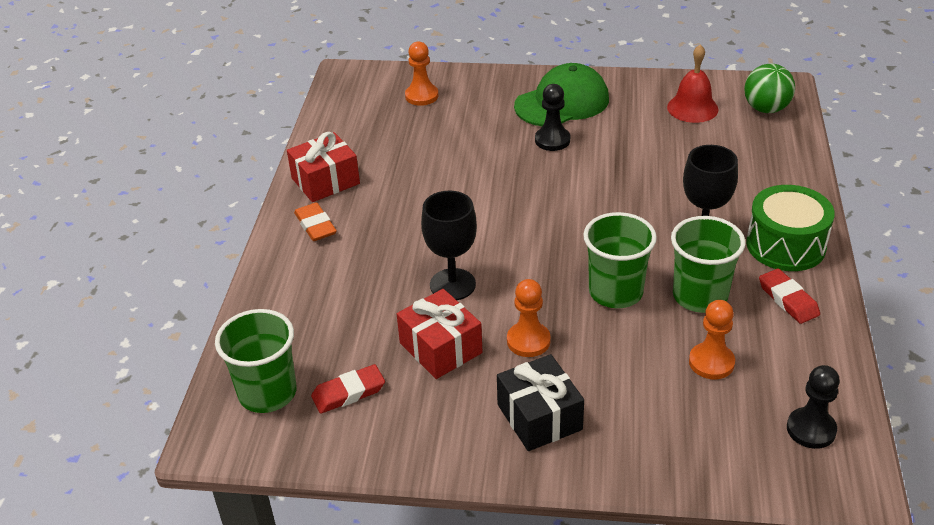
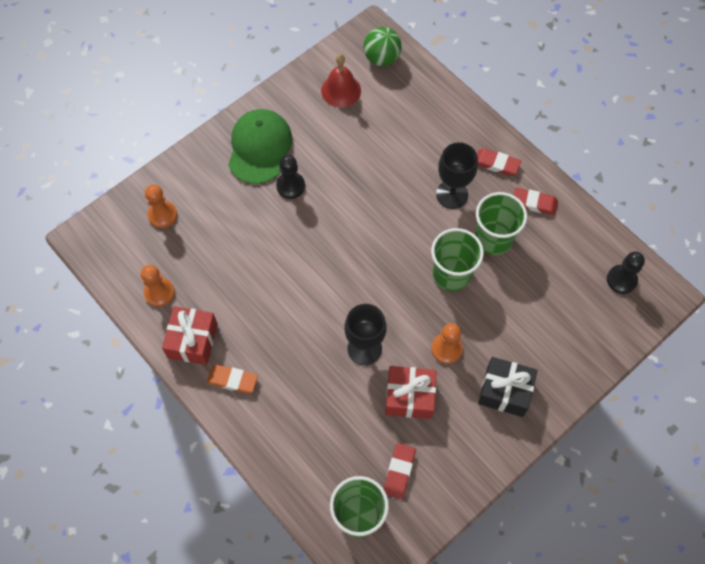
camera: 50 degrees left, 25 degrees up
orange pawn [689,300,735,379] -> orange pawn moved to [141,265,175,307]
green drum [746,185,835,271] -> red eraser [477,148,521,176]

